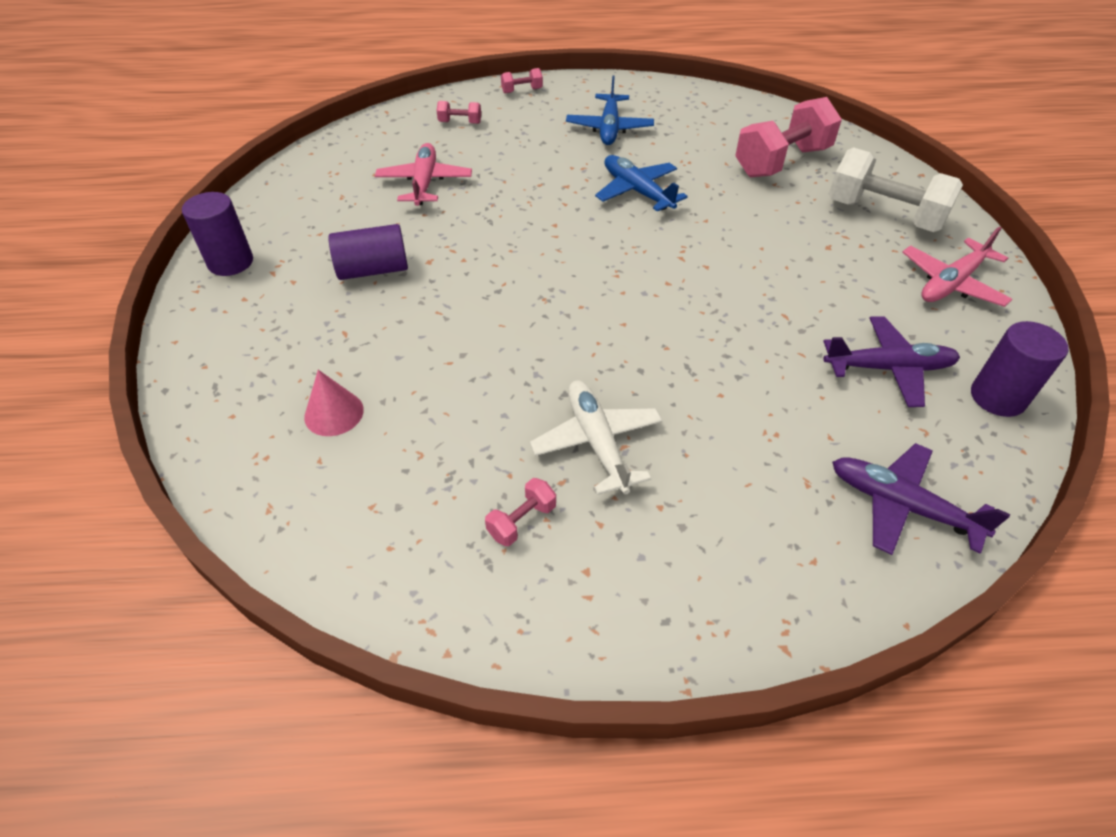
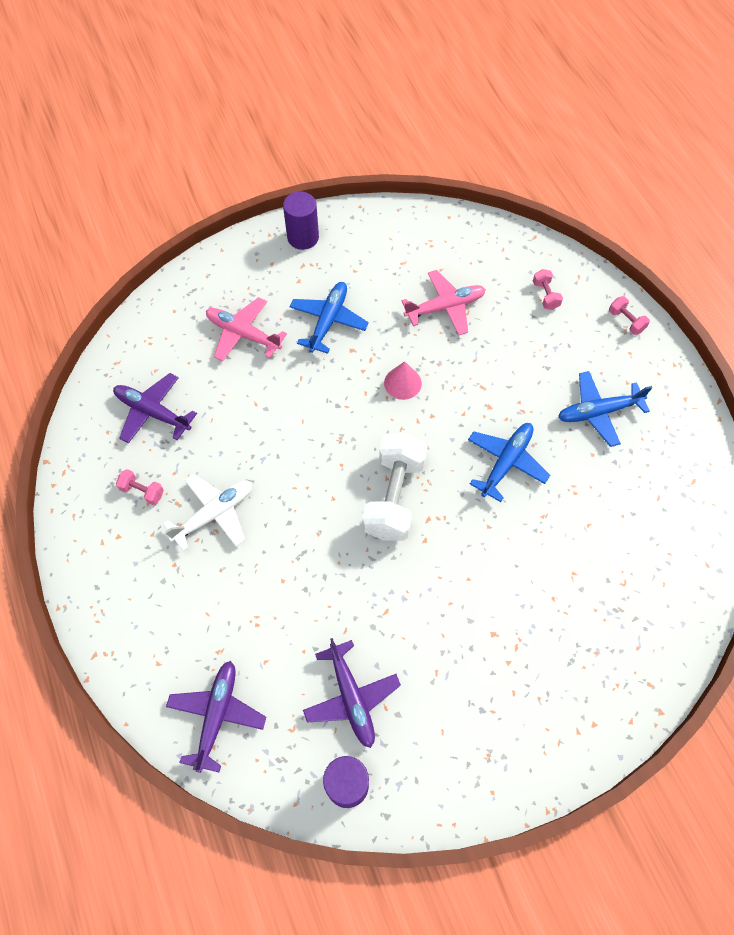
camera: 70 degrees right, 15 degrees up
pink cone [304,370,364,436] -> pink cone moved to [384,361,422,400]
purple cylinder [328,224,408,280] -> blue plane [289,282,369,354]
pink dumbbell [735,97,842,177] -> none
white dumbbell [829,147,963,232] -> white dumbbell moved to [362,433,428,541]
pink plane [902,227,1013,307] -> pink plane moved to [206,297,287,362]
none -> purple plane [113,373,197,443]

